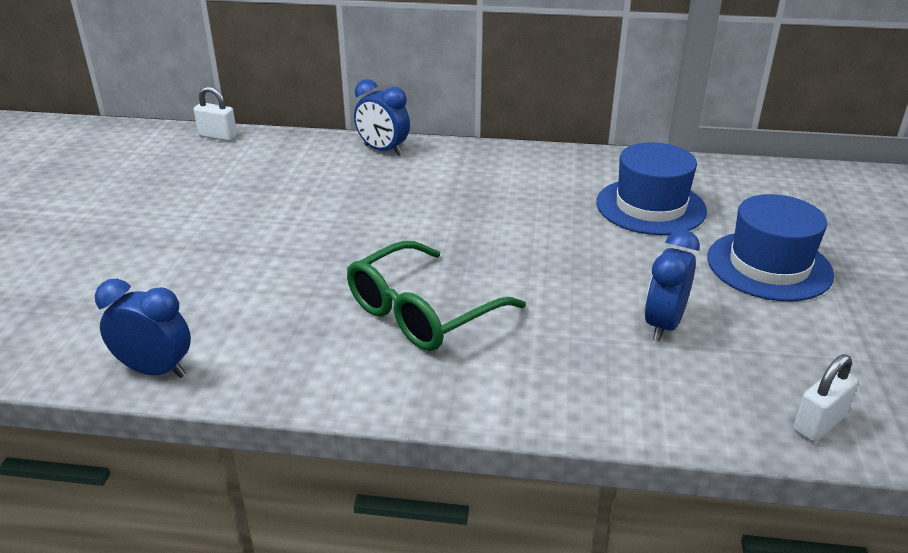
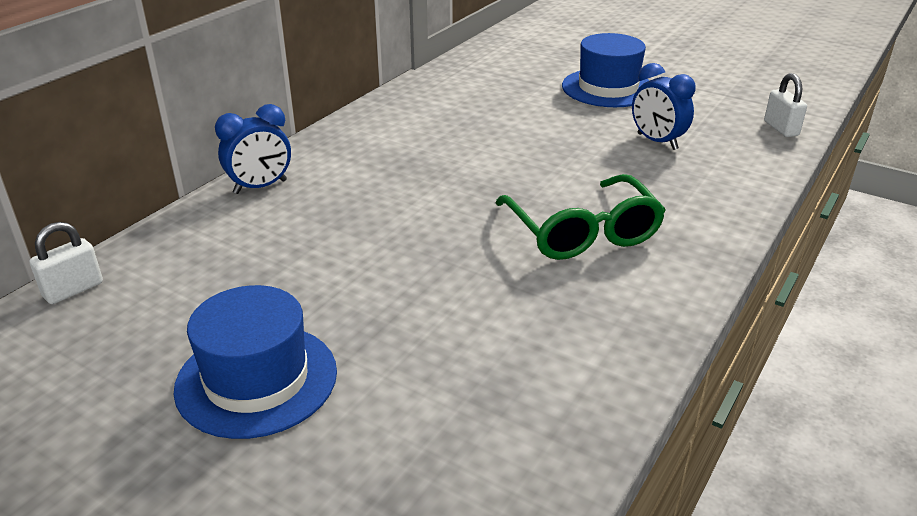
camera: 65 degrees left, 0 degrees up
blue clock [95,279,191,378] -> none
blue hat [597,142,707,235] -> blue hat moved to [174,285,337,439]

